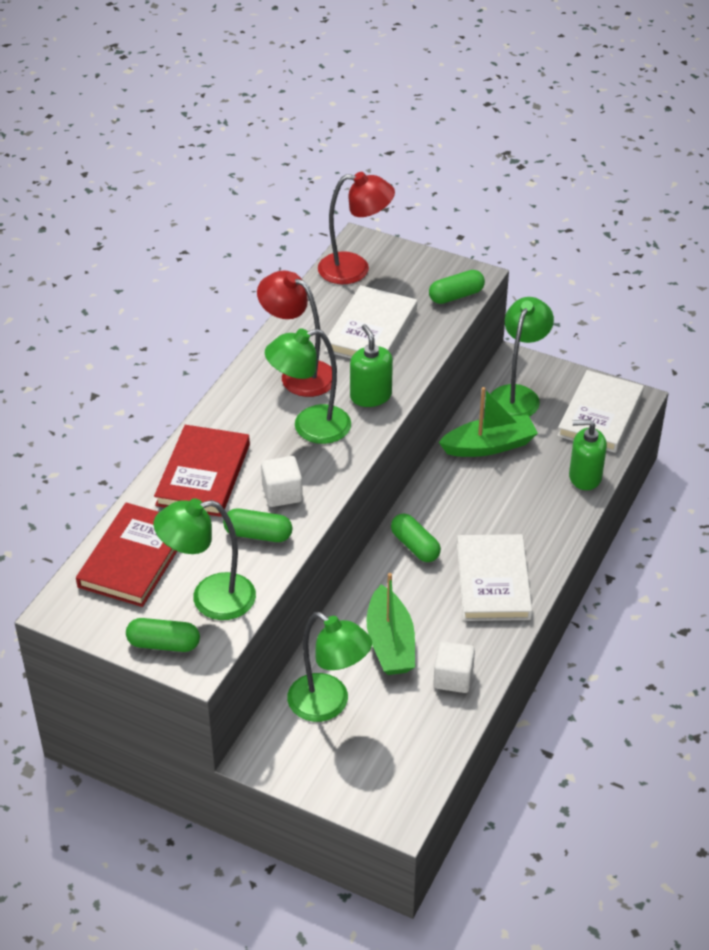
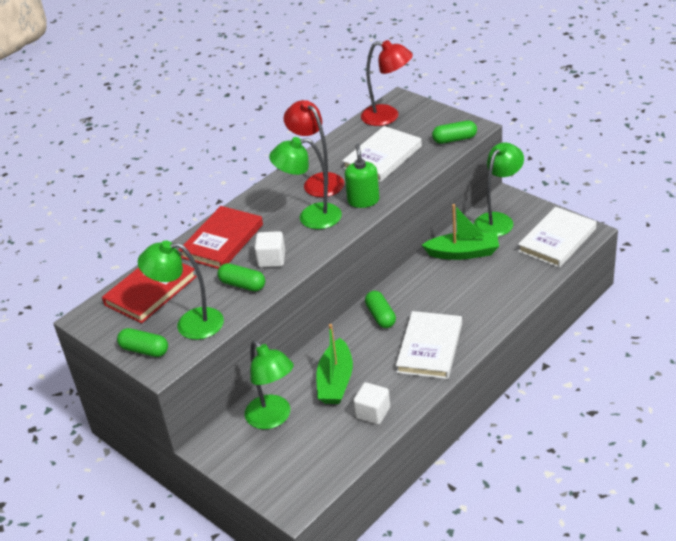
camera: 20 degrees right, 5 degrees down
green soap dispenser [569,419,607,490] -> none

